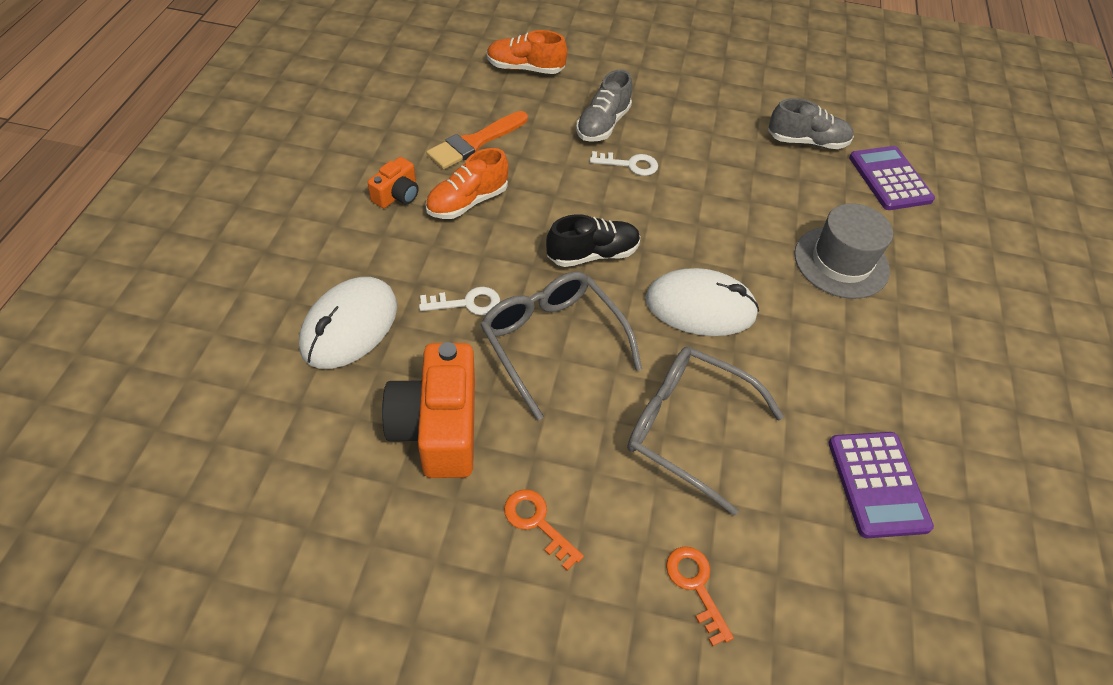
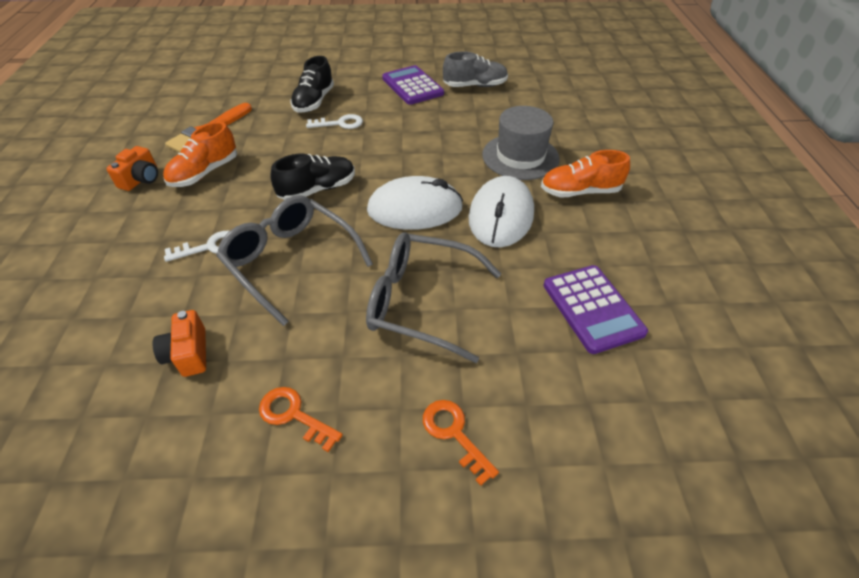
camera: 10 degrees left, 5 degrees down
white mouse [299,277,397,369] -> white mouse moved to [468,176,534,248]
orange camera [382,342,475,478] -> orange camera [153,310,206,377], size x0.51
orange shoe [487,30,567,74] -> orange shoe moved to [541,150,630,198]
grey shoe [576,69,632,142] -> black shoe [290,56,334,112]
purple calculator [849,146,935,210] -> purple calculator moved to [382,65,444,105]

